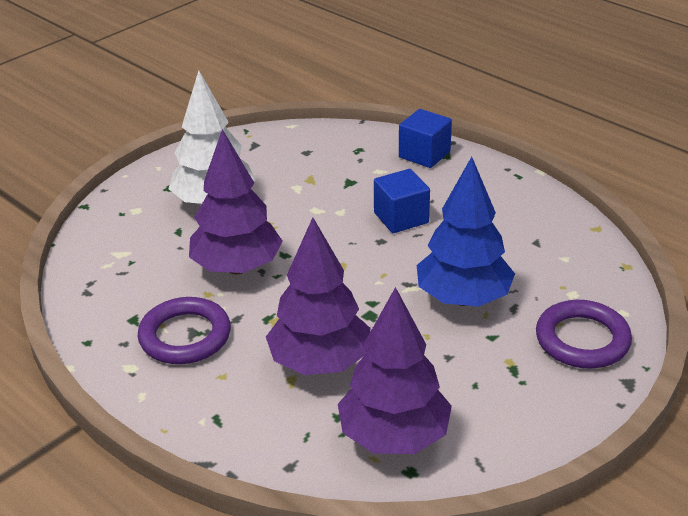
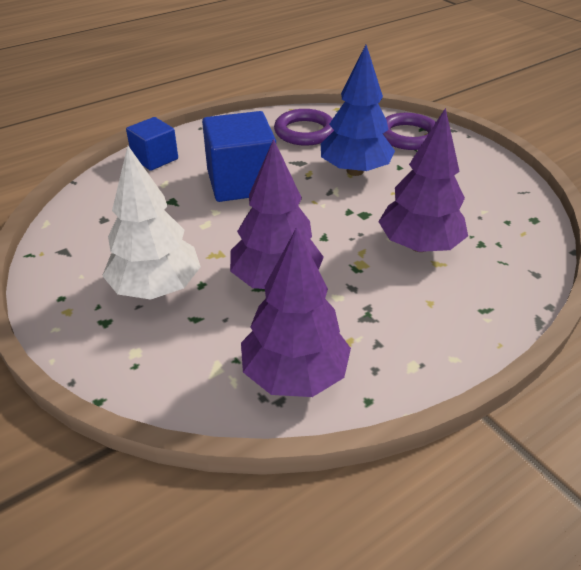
camera: 80 degrees left, 5 degrees up
purple ring [138,297,231,364] -> purple ring moved to [274,109,334,146]
purple tree [338,287,452,454] -> purple tree moved to [241,227,351,397]
blue cube [374,169,430,233] -> blue cube [202,111,276,202], size x1.67

